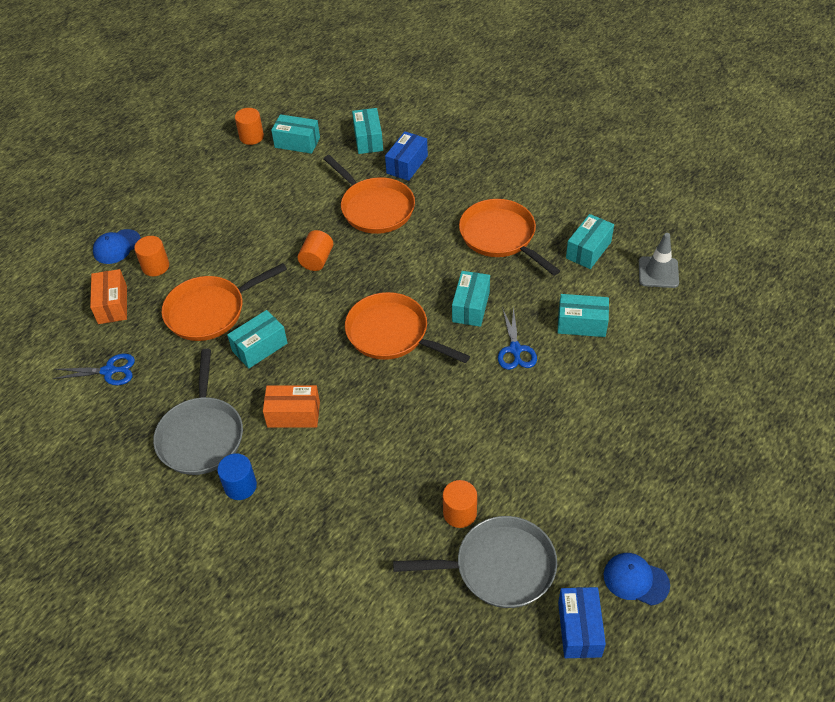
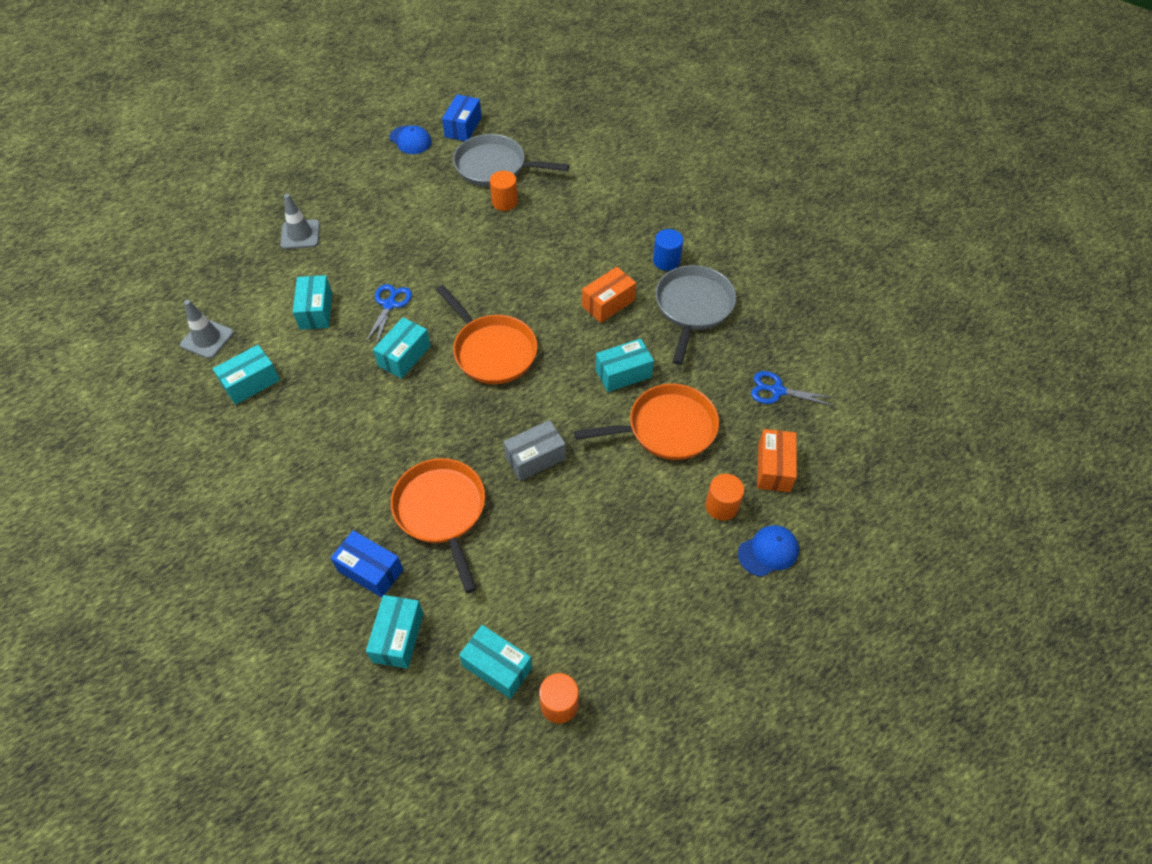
camera: 165 degrees left, 5 degrees up
orange box [263,385,320,428] -> orange box turned 60 degrees counterclockwise [582,267,636,323]
orange cylinder [297,230,333,271] -> grey box [503,420,566,481]
blue box [385,131,428,181] -> blue box turned 75 degrees clockwise [331,530,403,598]
orange pan [459,199,560,276] -> none
turquoise box [557,294,609,337] -> turquoise box turned 60 degrees clockwise [293,275,332,330]
none -> grey traffic cone [280,194,320,249]

